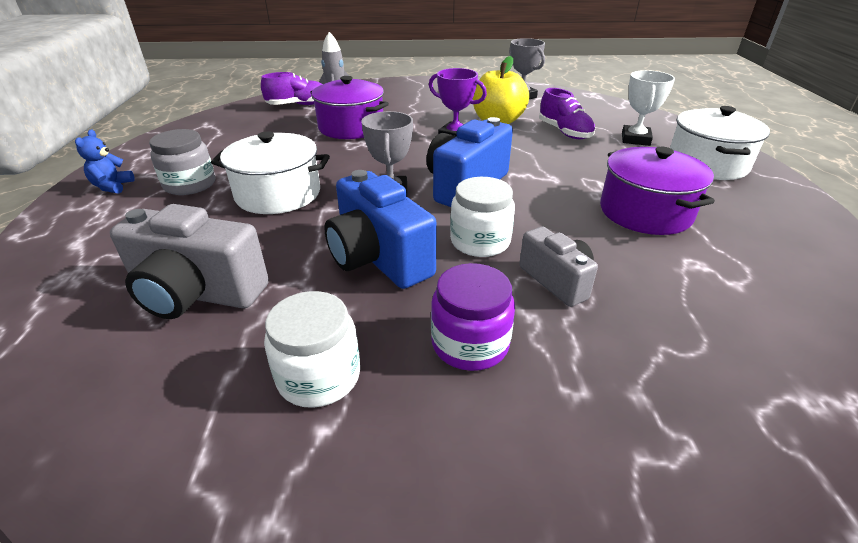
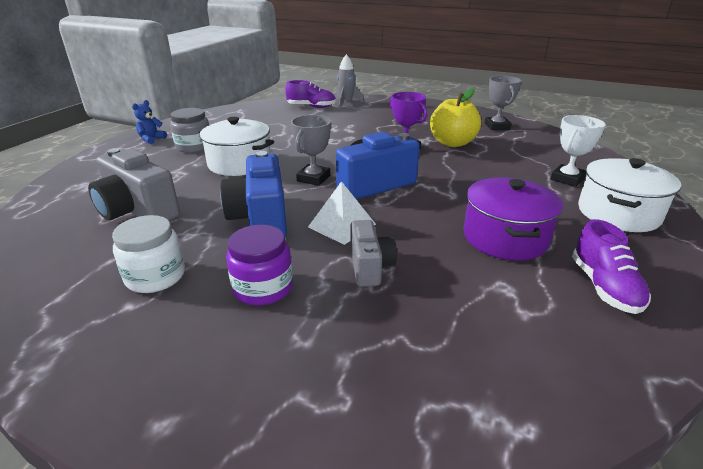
camera: 25 degrees right, 5 degrees down
purple pot [310,76,389,139] -> none
white jar [450,177,515,257] -> white pyramid [308,181,376,245]
purple shoe [539,88,595,139] -> purple shoe moved to [572,219,651,314]

